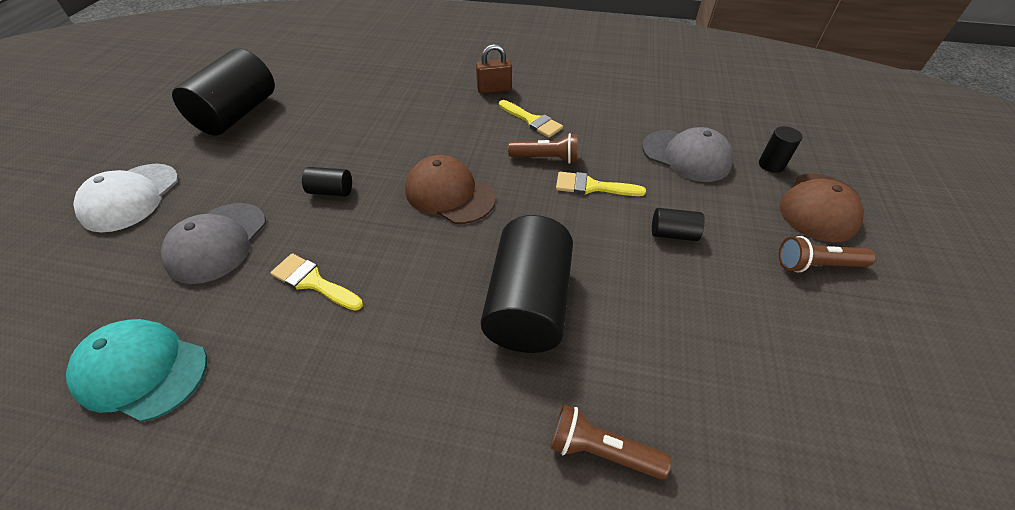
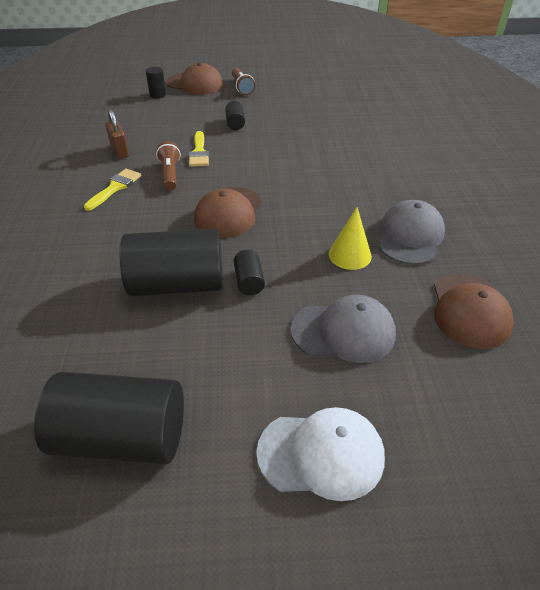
camera: 105 degrees left, 5 degrees down
turquoise cap [66,319,207,422] -> brown cap [434,273,514,349]
yellow brush [271,253,363,311] -> yellow cone [329,207,372,270]
brown padlock [476,44,512,94] -> brown padlock moved to [105,110,129,159]
black cylinder [481,215,573,353] -> black cylinder moved to [120,229,223,296]
brown flashlight [550,405,671,480] -> none
grey cap [642,127,733,182] -> grey cap moved to [379,200,445,265]

